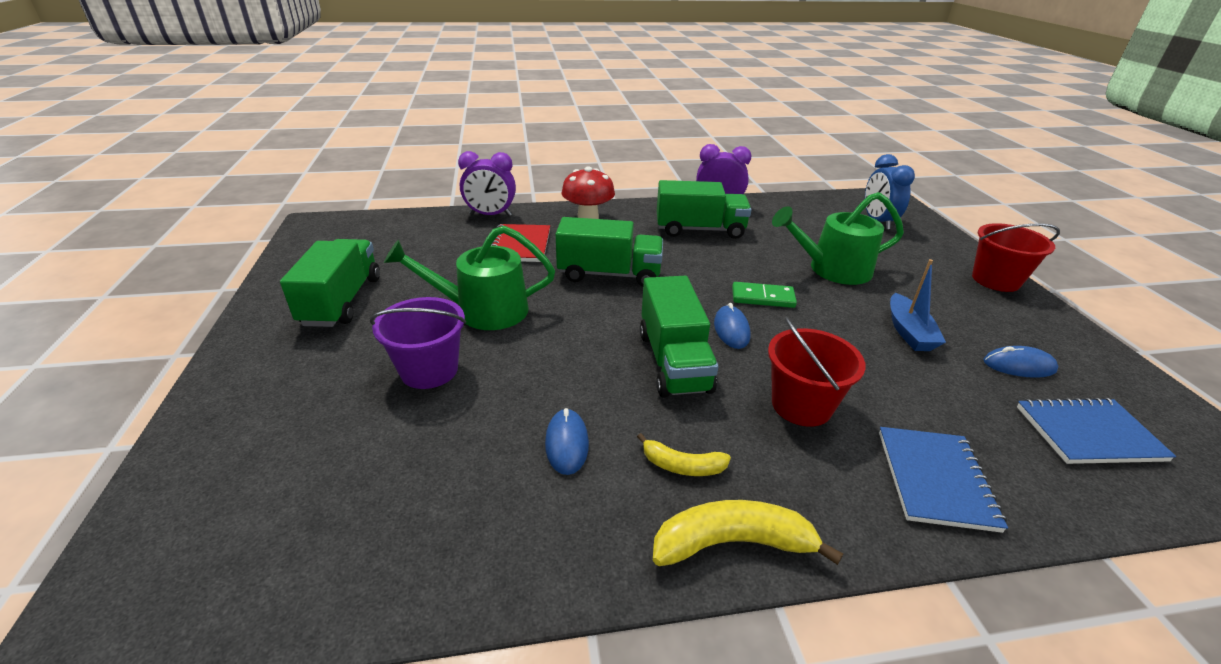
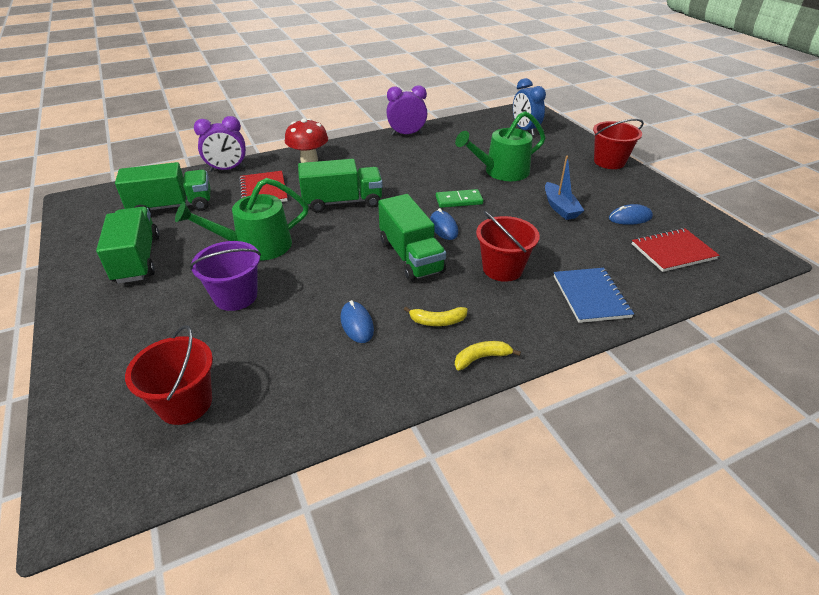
camera: 15 degrees left, 5 degrees up
yellow banana [653,500,843,566] -> yellow banana [455,341,521,370], size x0.60
green truck [657,180,752,239] -> green truck moved to [115,162,211,211]
blue notebook [1017,398,1176,464] -> red notebook [632,228,720,272]
none -> red bucket [125,325,213,425]

